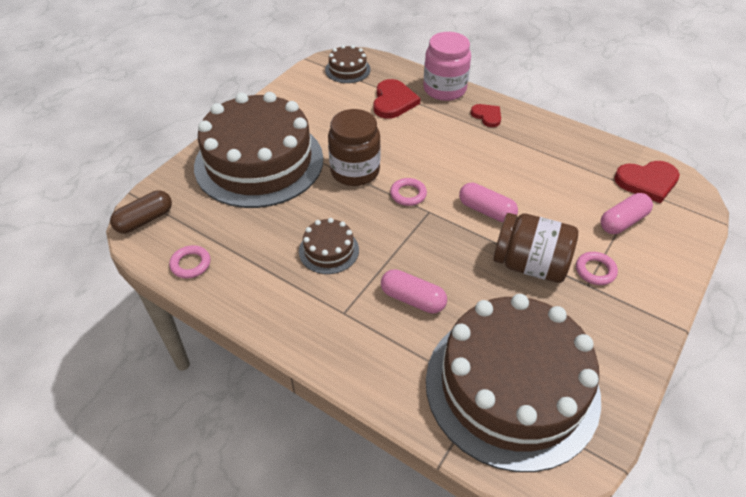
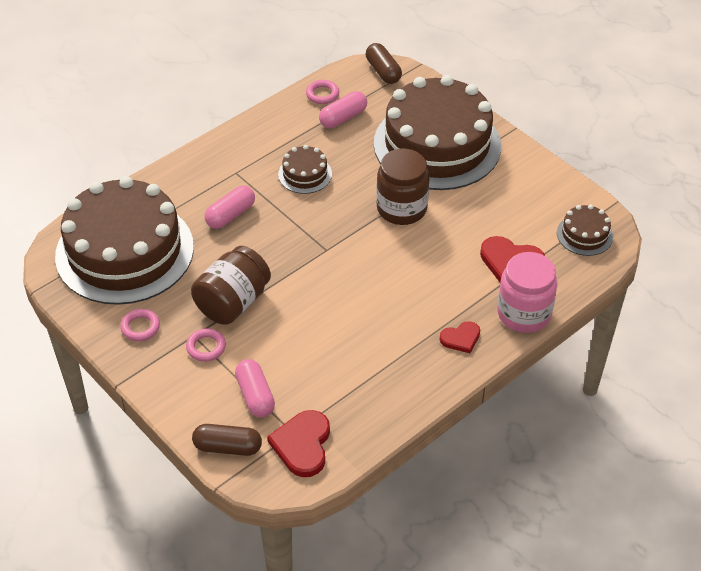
camera: 105 degrees right, 0 degrees up
pink ring [390,178,427,206] -> pink ring moved to [120,309,160,341]
pink capsule [459,183,518,222] -> pink capsule moved to [319,91,367,128]
none -> brown capsule [192,424,262,456]

